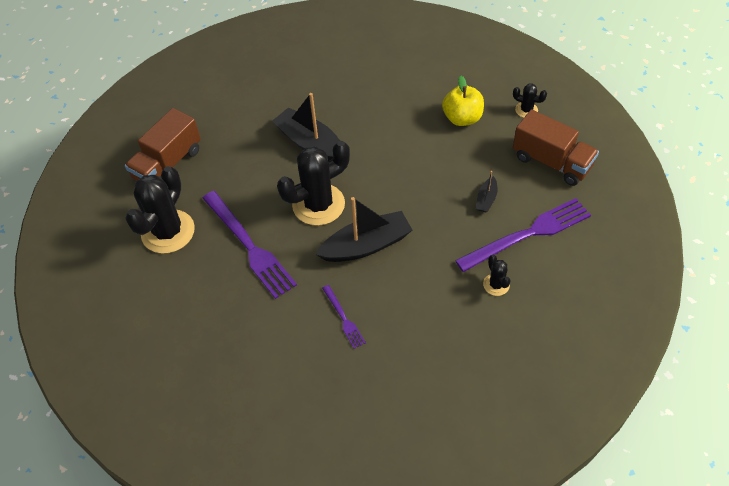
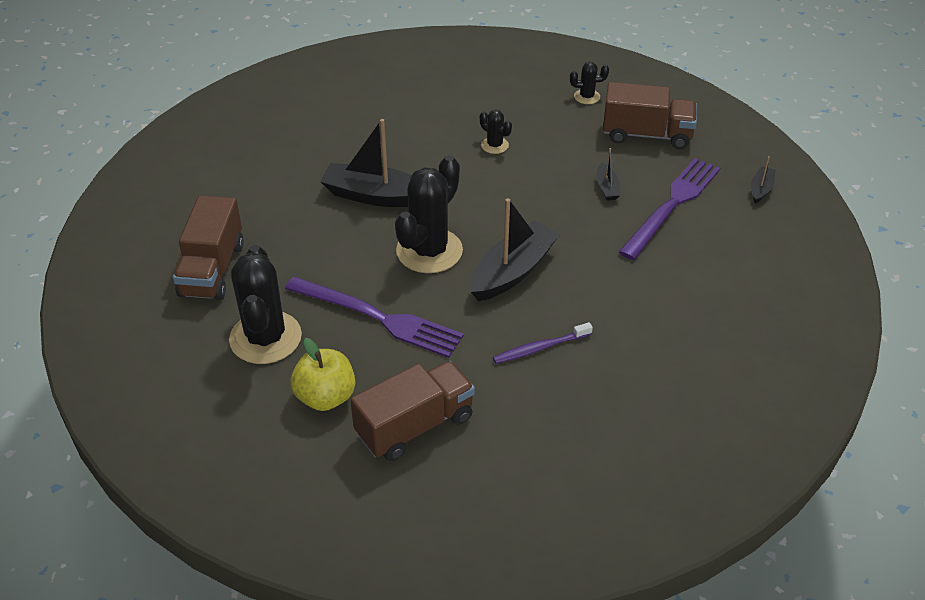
camera: 30 degrees left, 10 degrees down
purple fork [322,285,366,349] -> purple toothbrush [493,322,593,364]
yellow apple [442,76,484,126] -> yellow apple moved to [291,338,355,411]
black cactus [483,255,510,296] -> black cactus moved to [480,110,512,154]
none -> brown truck [350,361,475,461]
none -> black boat [751,156,776,204]

